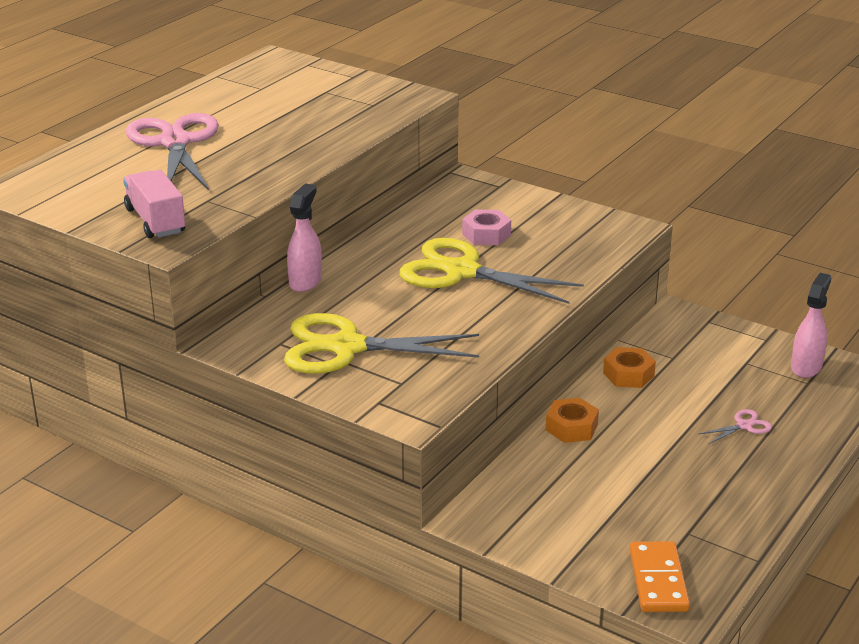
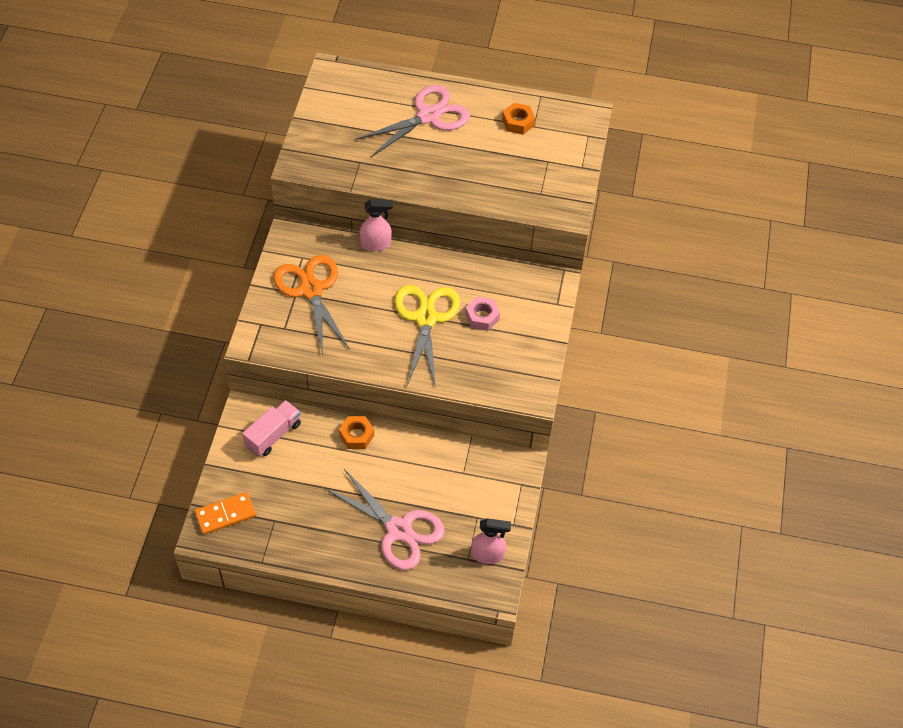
camera: 65 degrees right, 25 degrees up
pink truck [123,170,185,238] -> pink truck moved to [242,400,301,456]
yellow scissors [284,313,479,374] -> orange scissors [273,255,350,355]
orange nut [603,347,656,388] -> orange nut moved to [502,103,535,135]
pink scissors [699,409,772,444] -> pink scissors [325,469,445,570], size x2.49

